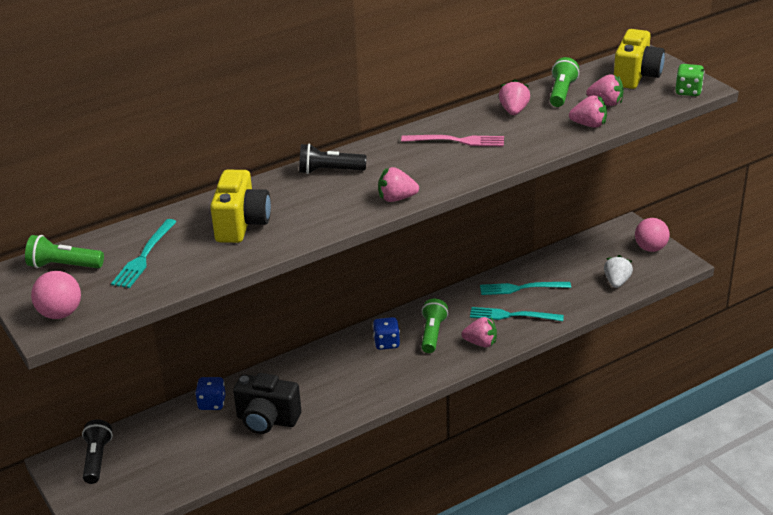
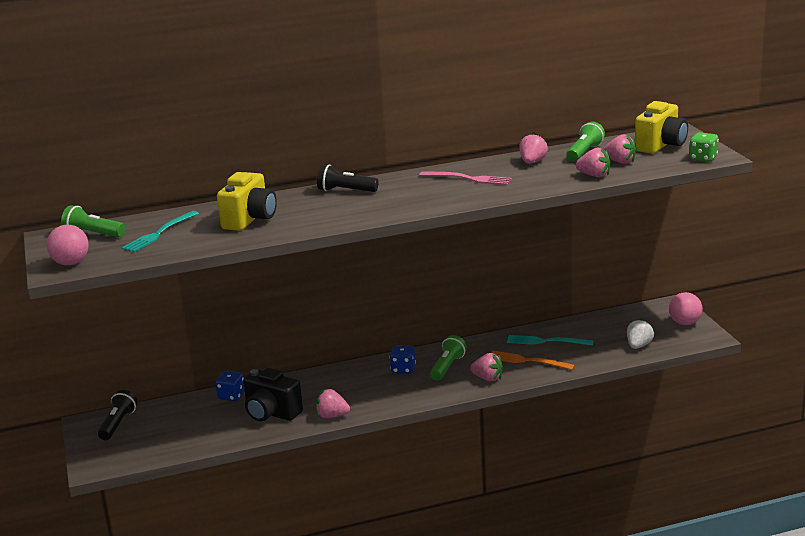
camera: 15 degrees right, 10 degrees down
pink strawberry [378,167,419,202] -> pink strawberry moved to [316,389,350,418]
turquoise fork [470,307,564,321] -> orange fork [491,351,575,370]

